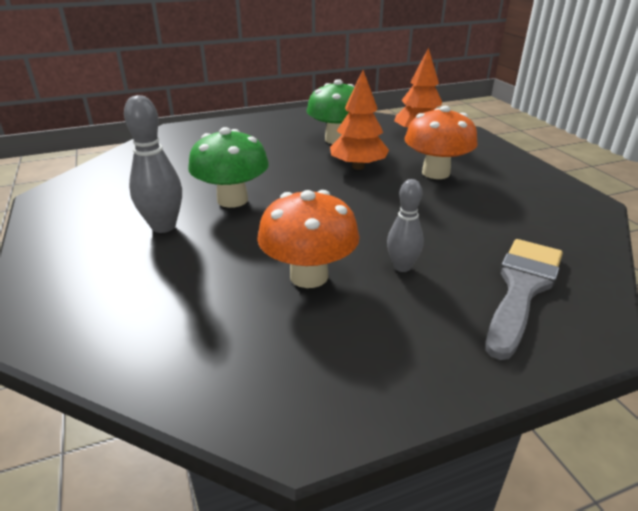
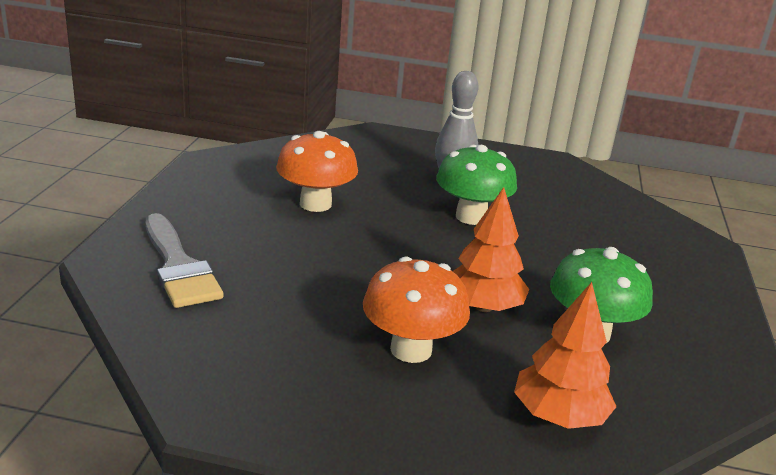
camera: 120 degrees right, 5 degrees down
grey bowling pin [387,179,424,272] -> none

